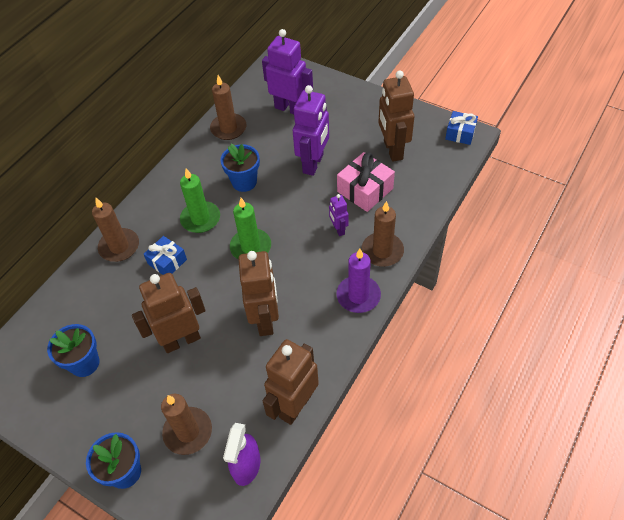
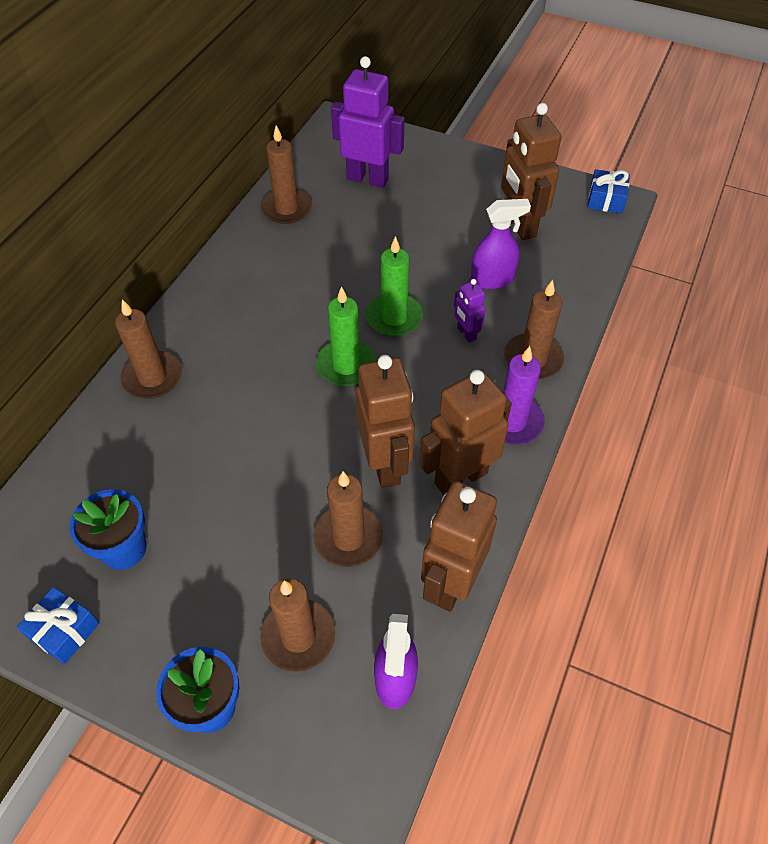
camera: 10 degrees left, 0 degrees up
brown robot [132,273,205,353] -> brown robot moved to [419,370,512,495]
blue gift [144,236,187,275] -> blue gift moved to [17,587,99,664]
green candle [180,168,220,233] -> green candle moved to [365,236,423,336]
blue flower pot [220,144,260,192] -> none
purple robot [293,85,329,176] -> none
pink gift [337,152,395,212] -> purple spray bottle [471,199,531,289]
none -> brown candle [313,471,383,567]

